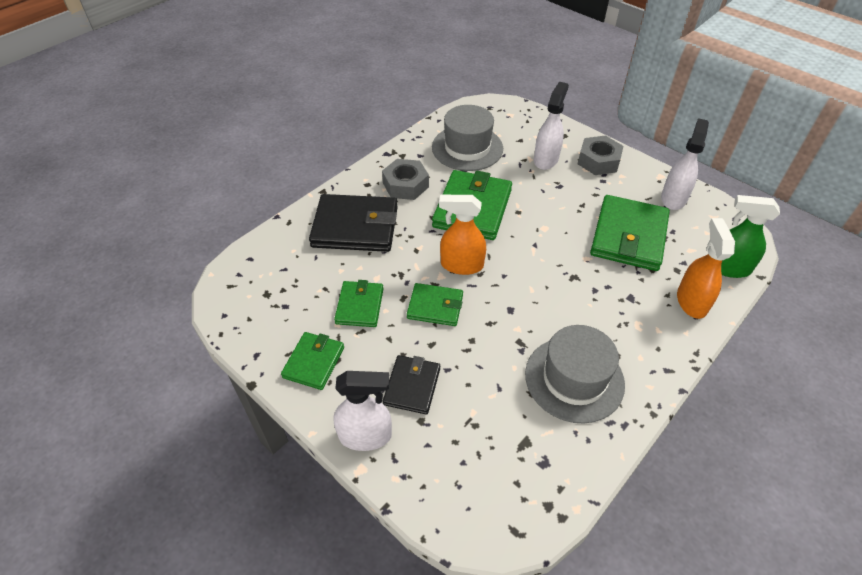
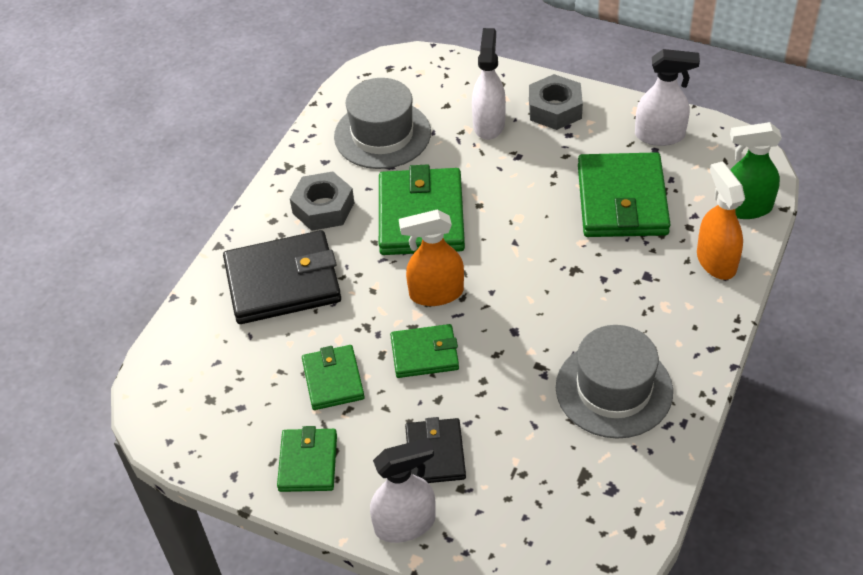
camera: 15 degrees left, 0 degrees up
white spray bottle [661,118,709,210] -> white spray bottle turned 90 degrees clockwise [635,49,700,146]

